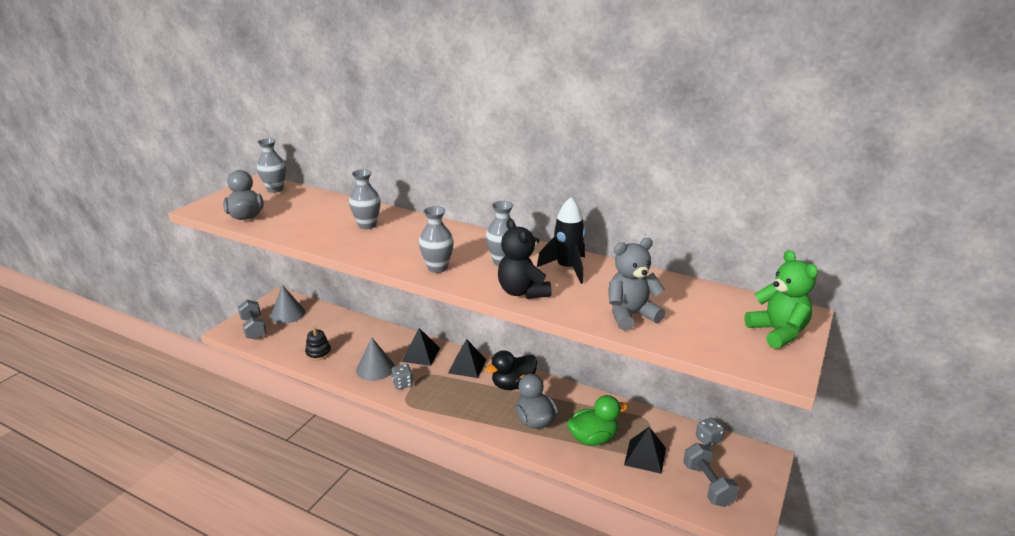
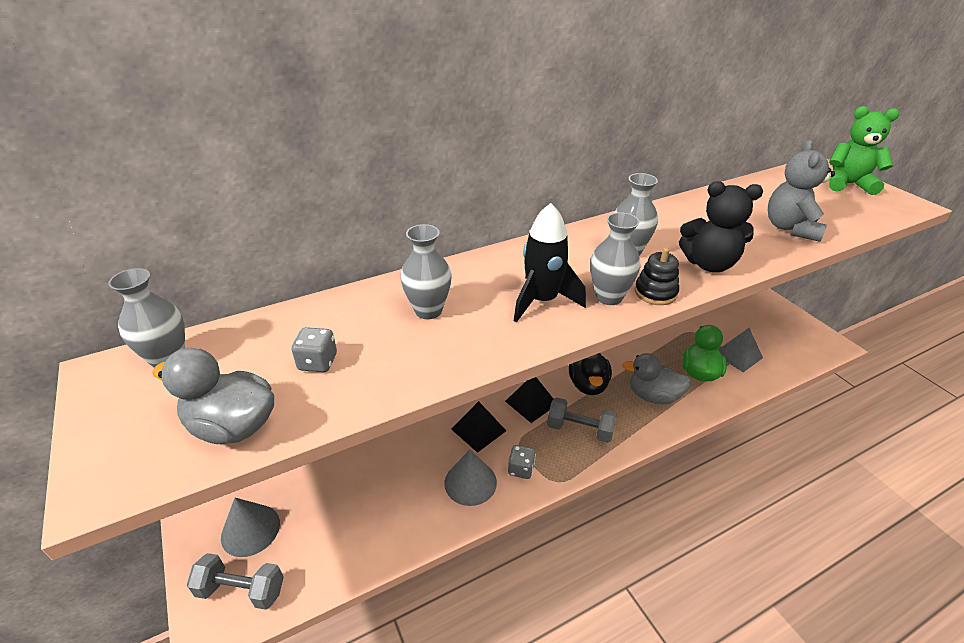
camera: 55 degrees left, 10 degrees up
black stacking toy [305,328,331,361] -> black stacking toy moved to [635,248,679,305]
black rocket [537,197,586,284] -> black rocket moved to [514,203,586,323]
black pyramid [624,427,666,474] -> grey pyramid [718,328,763,372]
grey dumbbell [683,443,739,507] -> grey dumbbell moved to [547,398,617,443]
grey dice [696,417,724,447] -> grey dice moved to [291,327,337,372]

